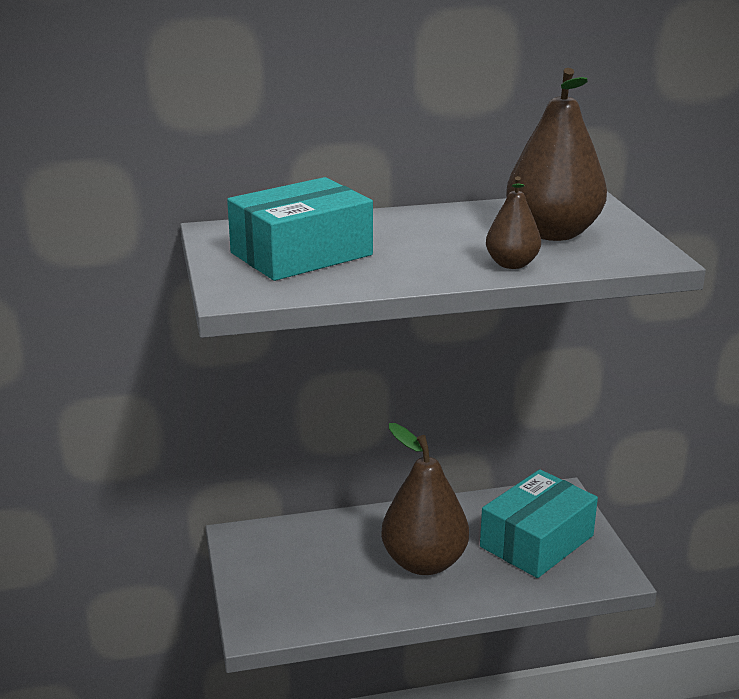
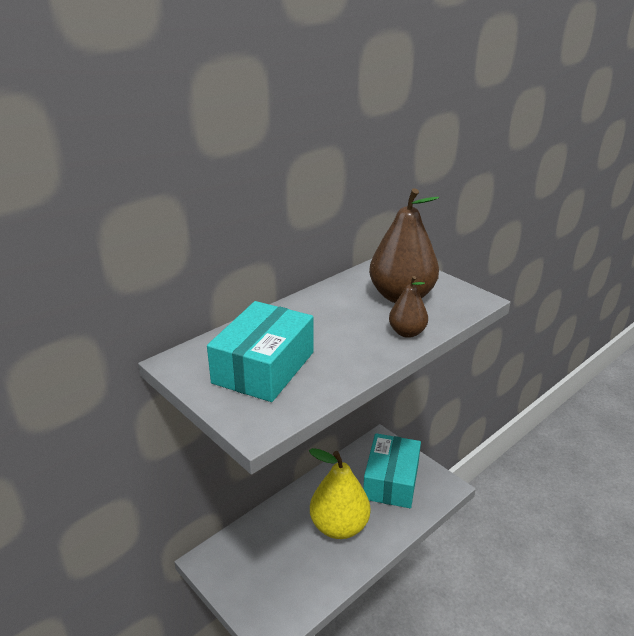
camera: 30 degrees left, 5 degrees up
brown pear [381,423,469,575] -> yellow pear [309,448,370,539]

